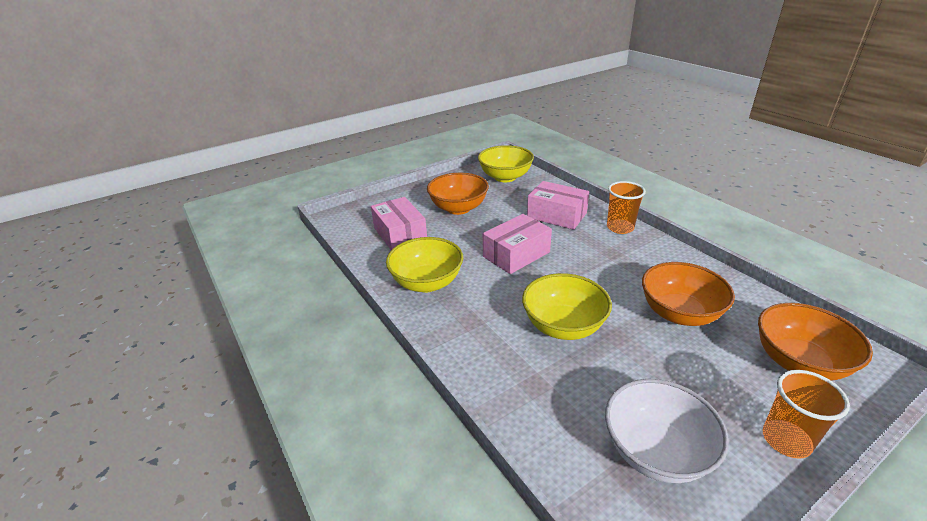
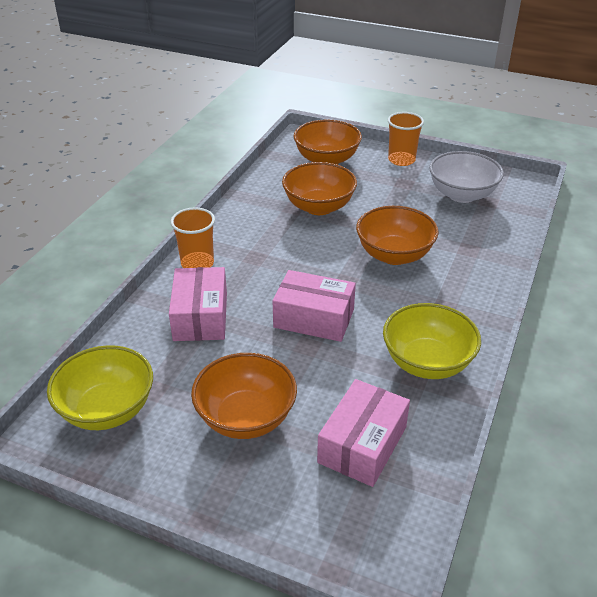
camera: 125 degrees left, 5 degrees up
yellow bowl [522,273,612,340] -> orange bowl [356,206,439,265]

